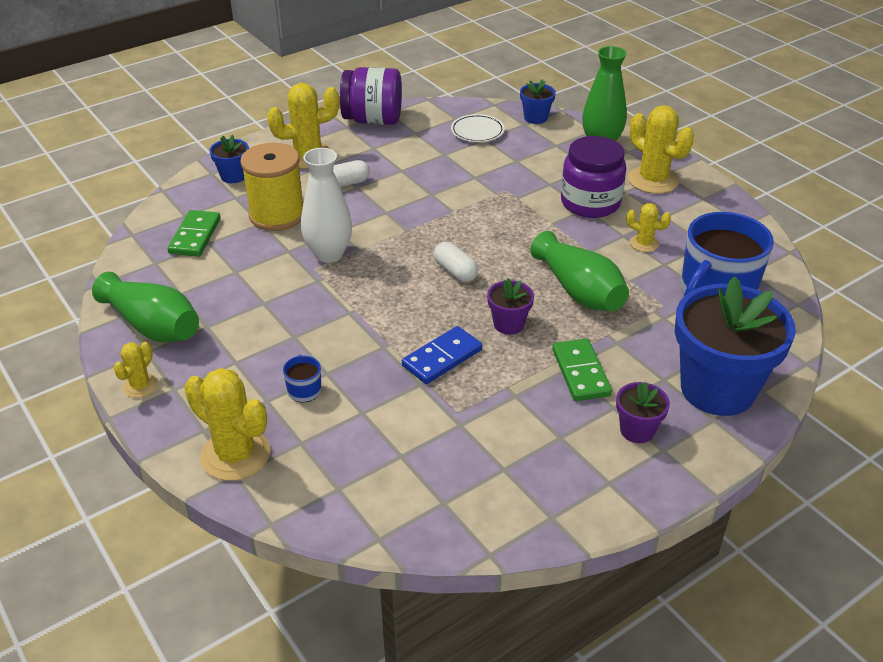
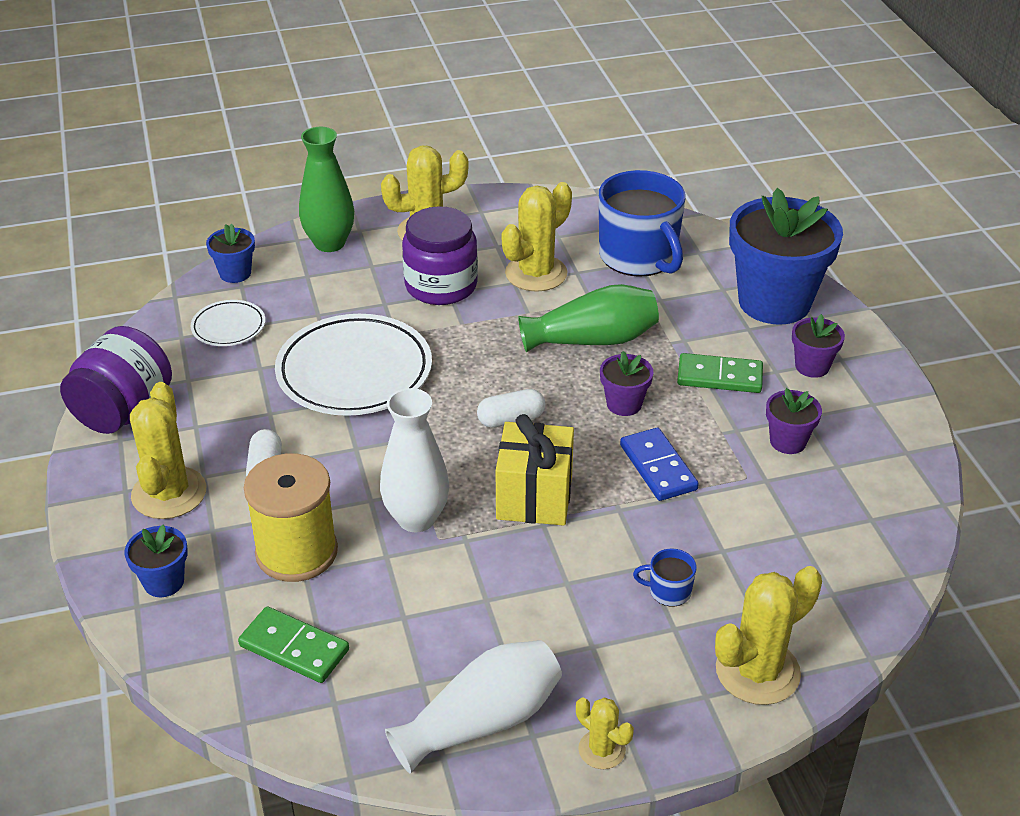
camera: 70 degrees left, 0 degrees up
green vase [92,272,199,342] -> white vase [385,640,562,773]
yellow cactus [626,203,671,252] -> yellow cactus [502,182,572,292], size x1.88
none -> white plate [275,314,432,416]
none -> yellow gift [496,414,574,526]
none -> purple flower pot [766,388,822,454]

